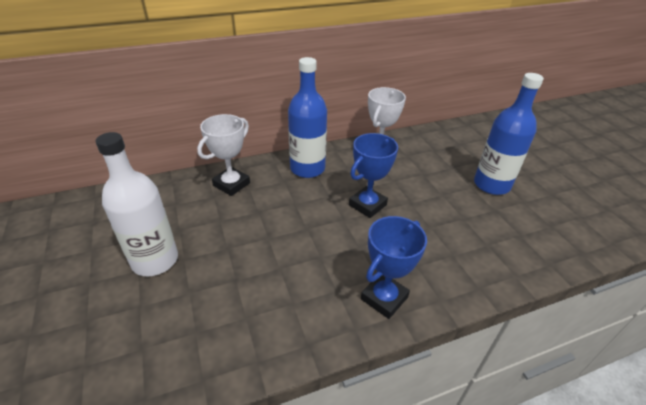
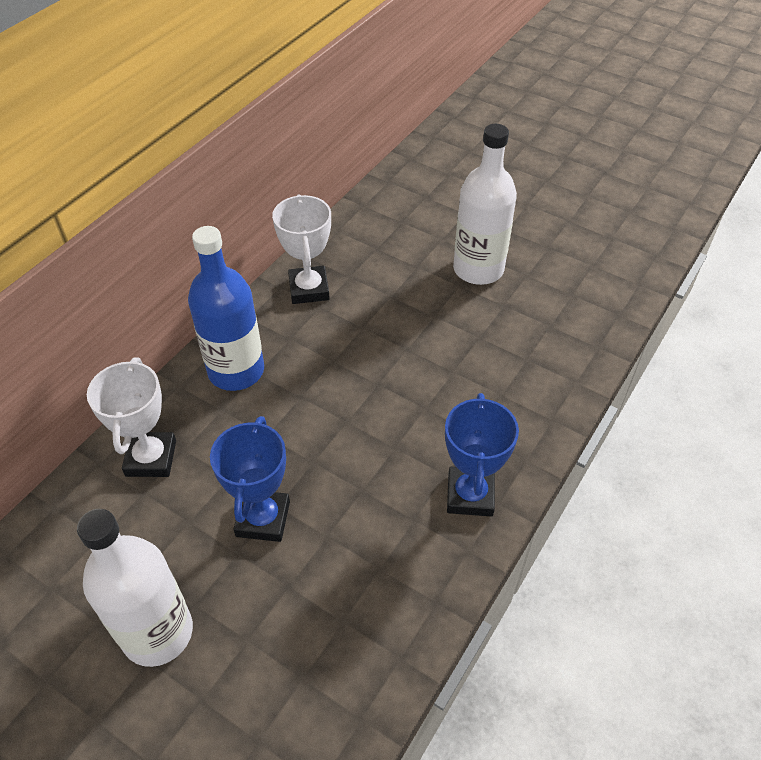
camera: 35 degrees left, 10 degrees up
blue trophy [349,133,398,218] -> blue trophy moved to [210,416,290,542]
blue bottle [474,73,544,195] -> white bottle [453,124,517,285]

